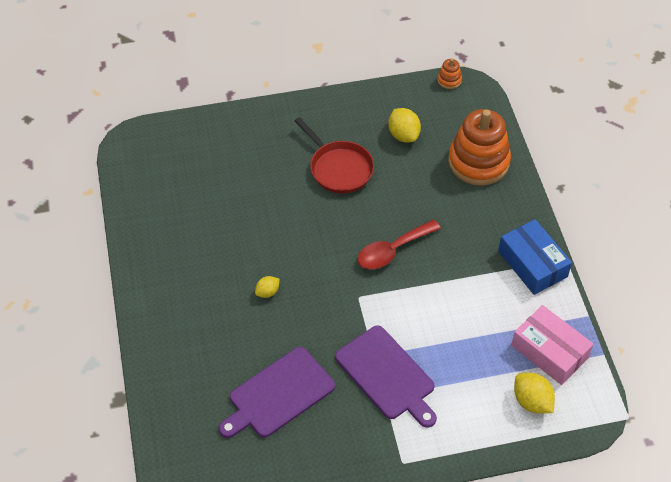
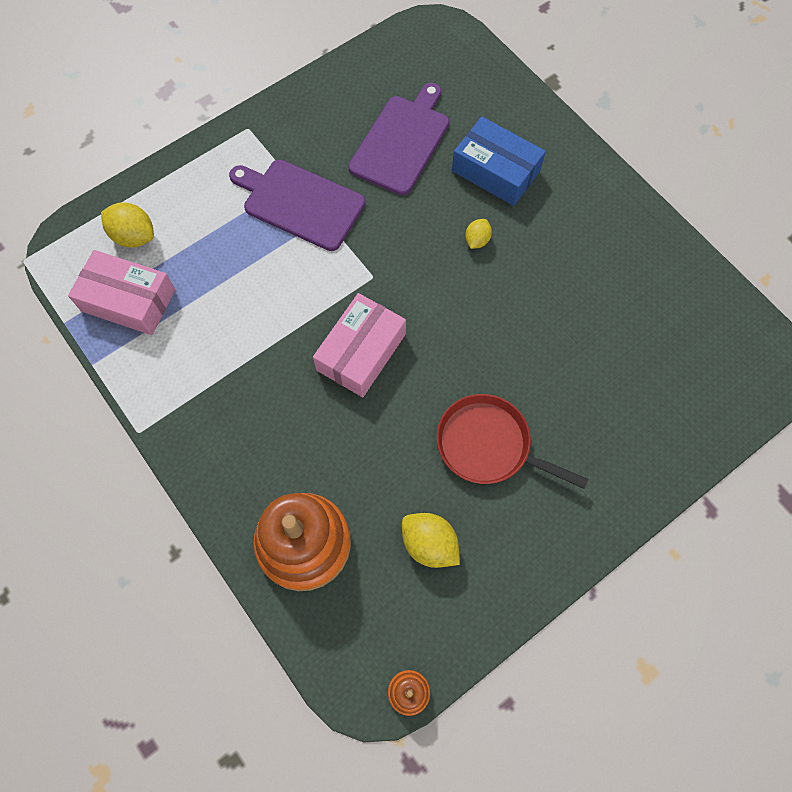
camera: 155 degrees right, 15 degrees up
red spoon [358,220,441,269] -> pink box [313,293,406,397]
blue box [498,219,572,295] -> blue box moved to [452,116,546,206]

